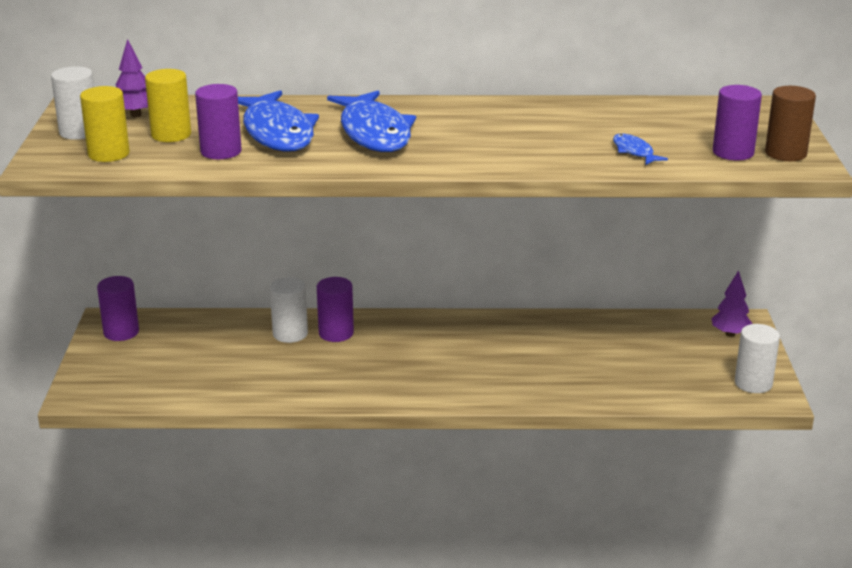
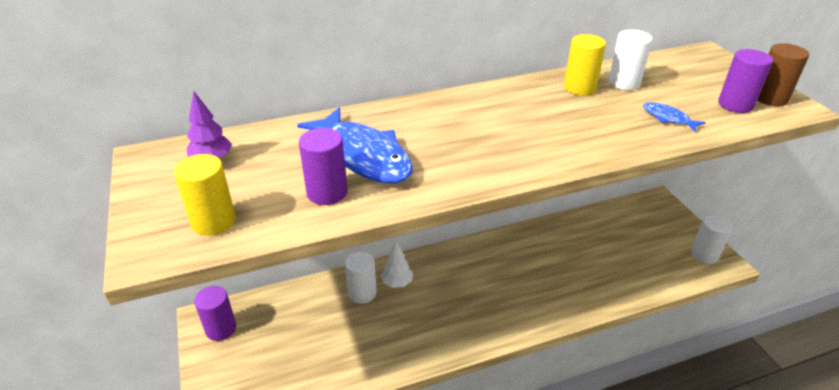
camera: 20 degrees left, 10 degrees up
white cylinder [51,66,94,140] -> white cylinder moved to [608,30,653,90]
yellow cylinder [145,69,191,142] -> yellow cylinder moved to [564,34,606,95]
purple cylinder [317,277,354,342] -> white tree [381,242,413,288]
blue fish [327,91,416,152] -> none
purple tree [712,270,752,337] -> none

